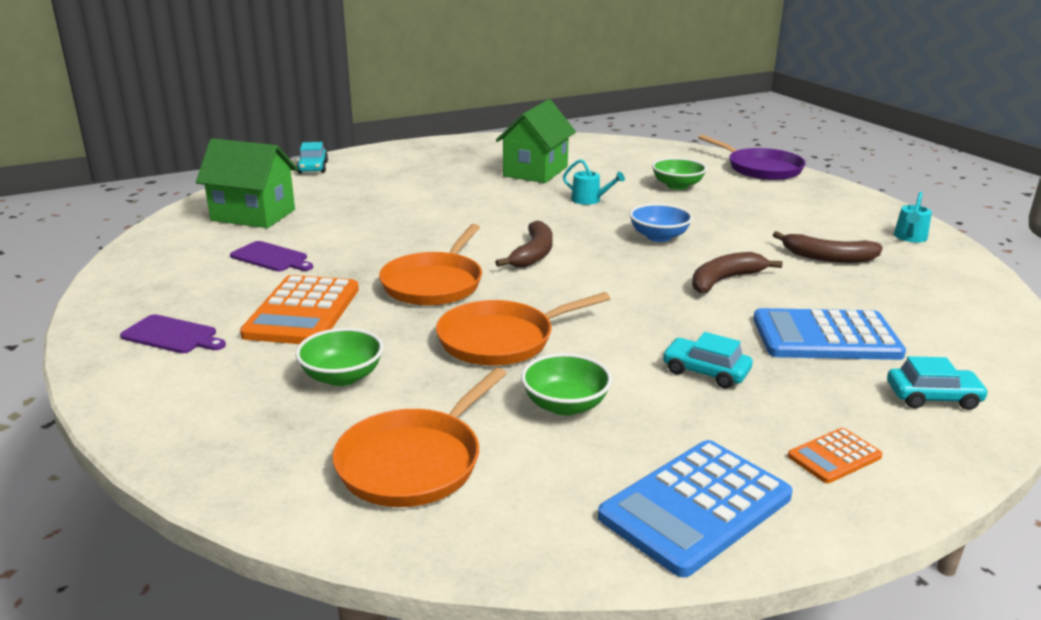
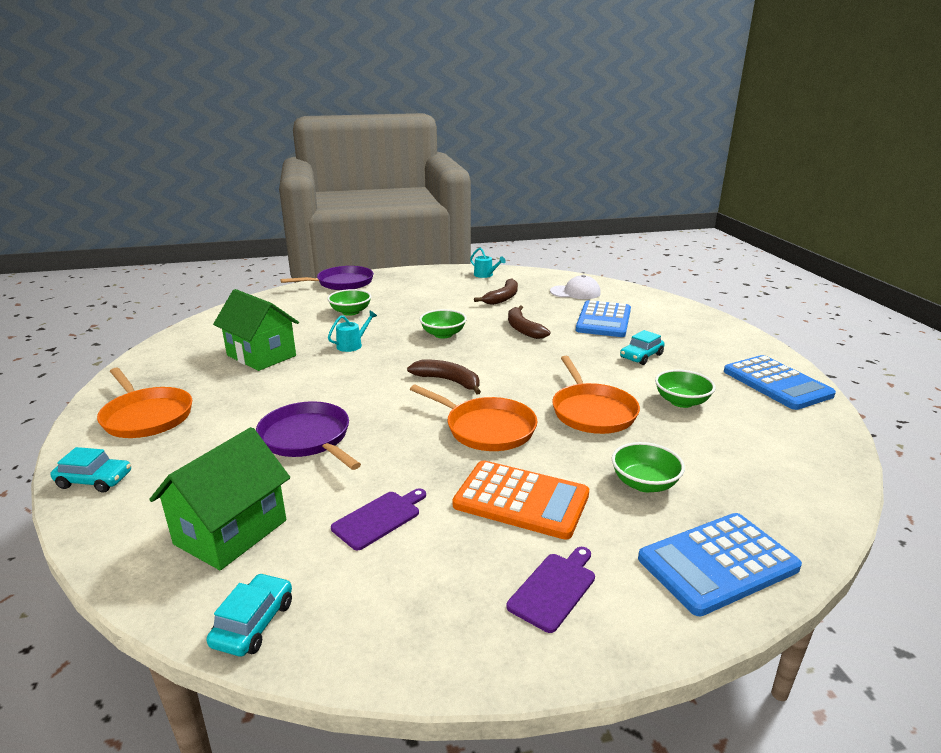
camera: 75 degrees left, 0 degrees up
orange pan [333,368,507,507] -> orange pan moved to [97,368,192,438]
blue bowl [629,204,693,242] -> green bowl [419,309,467,339]
orange calculator [788,428,883,483] -> none
turquoise car [887,356,989,410] -> turquoise car moved to [207,573,292,656]
none -> purple pan [256,401,361,470]
none -> white cap [550,275,601,299]
none -> blue calculator [638,513,802,617]

